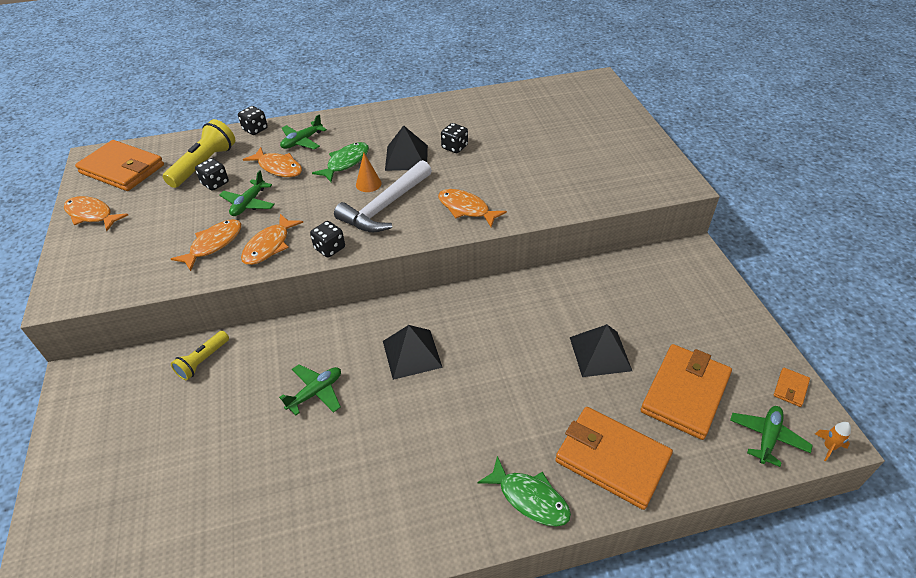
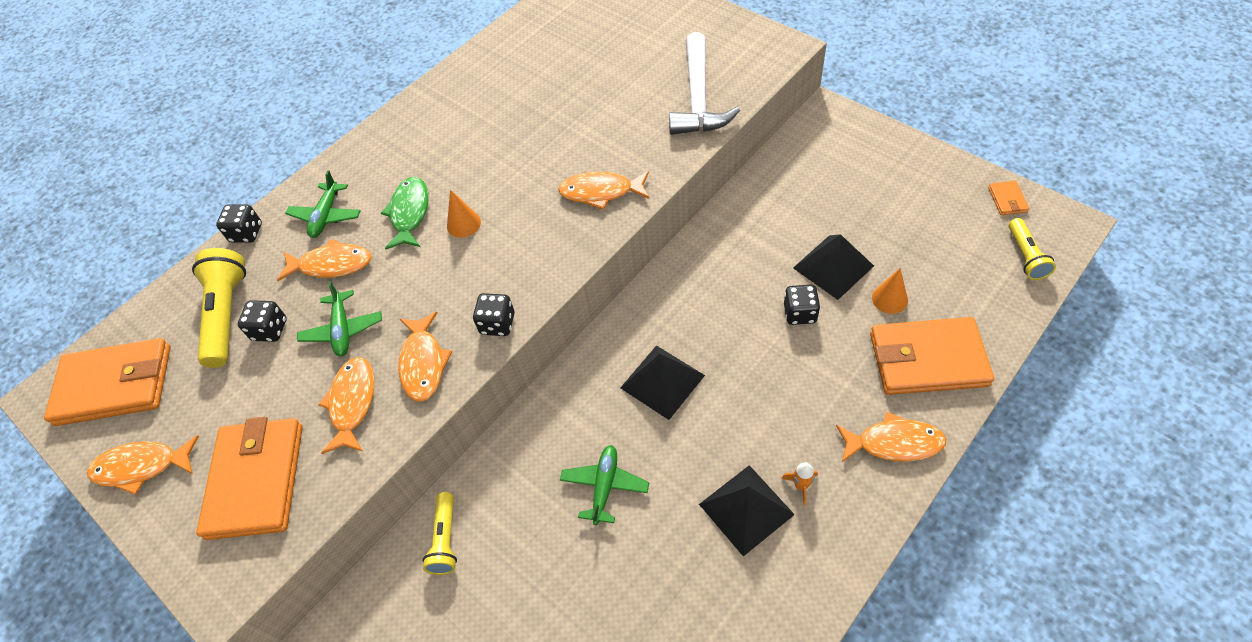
camera: 30 degrees left, 10 degrees up
white hammer [334,160,432,232] -> white hammer moved to [669,32,740,135]
black pyramid [385,125,428,171] -> black pyramid moved to [699,465,795,556]
black dice [441,123,468,153] -> black dice moved to [784,285,820,325]
green fish [477,456,571,527] -> orange fish [836,412,946,462]
orange wallet [641,344,732,440] -> orange wallet moved to [196,417,303,540]
green plane [730,406,813,467] -> yellow flashlight [1009,218,1056,280]
orange rocket [815,422,851,461] -> orange rocket moved to [781,462,818,506]
none -> orange cone [872,268,908,314]

